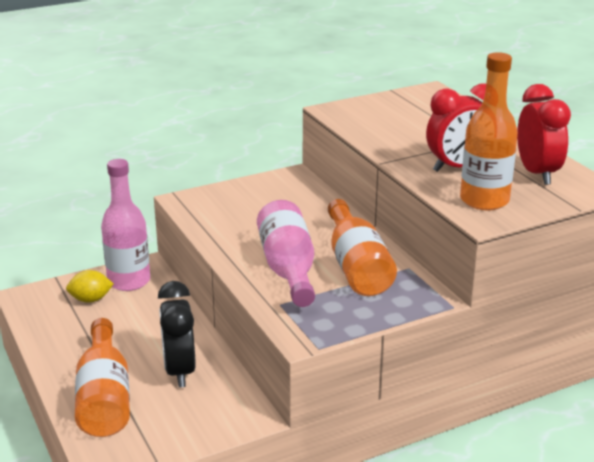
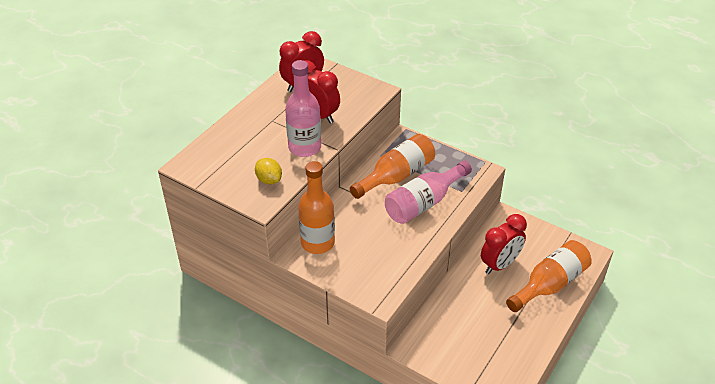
camera: 120 degrees left, 15 degrees up
yellow lemon [66,270,114,303] -> yellow lemon moved to [255,158,282,184]
pink bottle [101,159,150,291] -> pink bottle moved to [285,60,321,157]
black clock [158,281,196,388] -> red clock [481,214,527,274]
orange bottle [460,52,518,210] -> orange bottle moved to [298,161,335,254]

